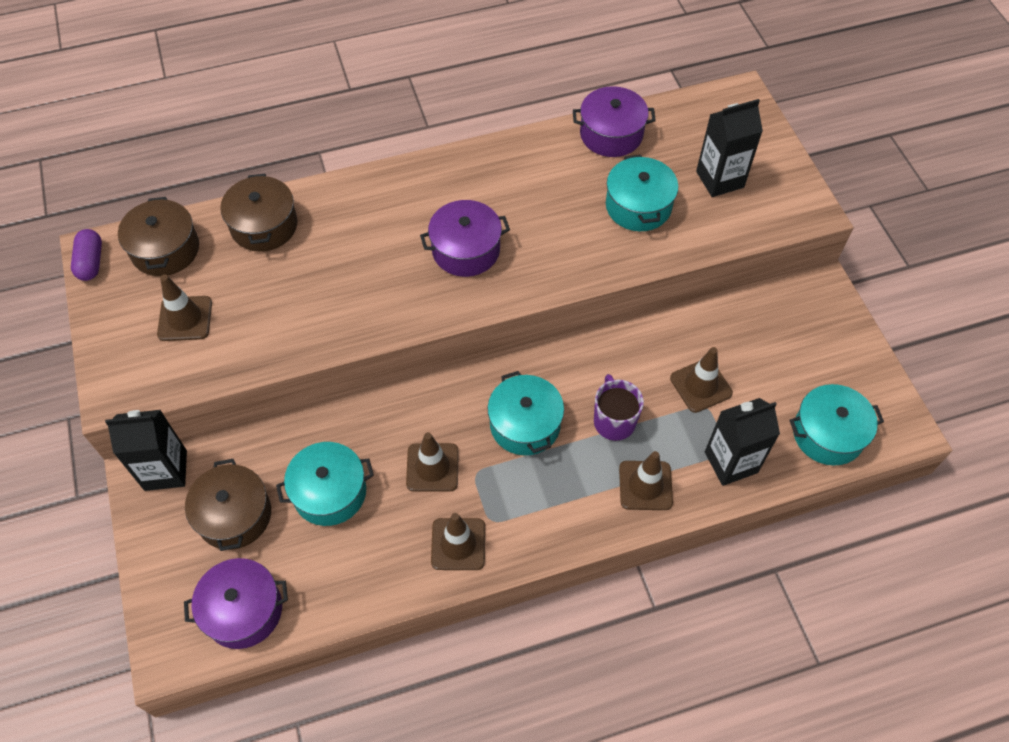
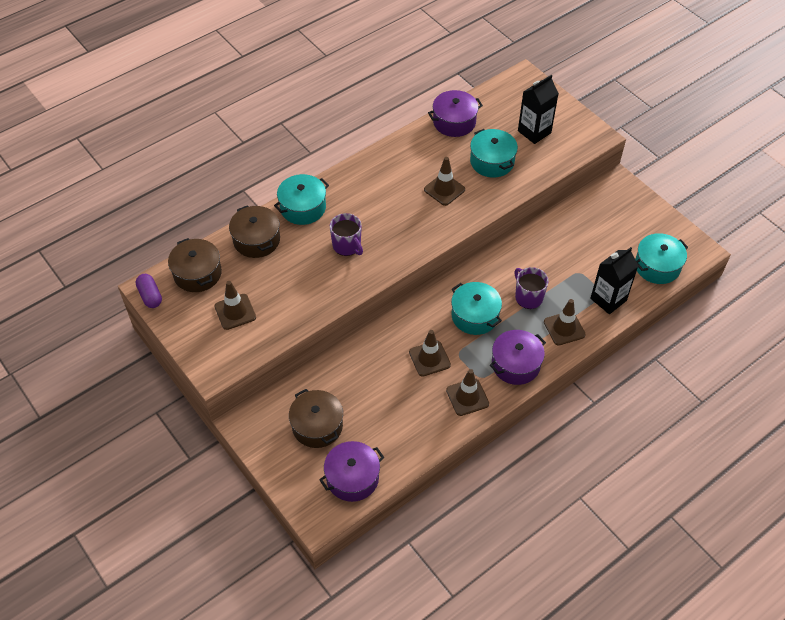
camera: 20 degrees left, 5 degrees down
black carton [105,410,187,491] -> none
turquoise pot [276,442,374,526] -> turquoise pot moved to [274,174,329,225]
purple pot [420,200,510,277] -> purple pot moved to [490,330,546,385]
brown traffic cone [670,347,733,413] -> brown traffic cone moved to [424,157,465,206]
none -> purple mug [330,213,363,256]

